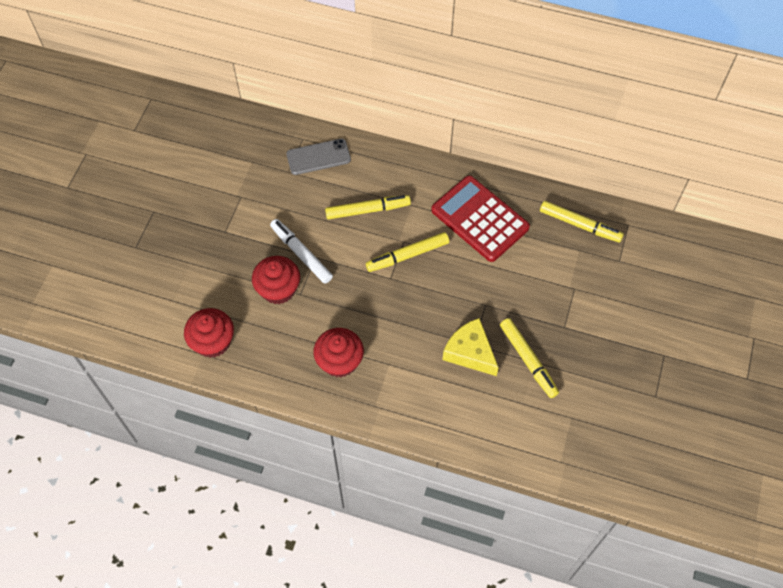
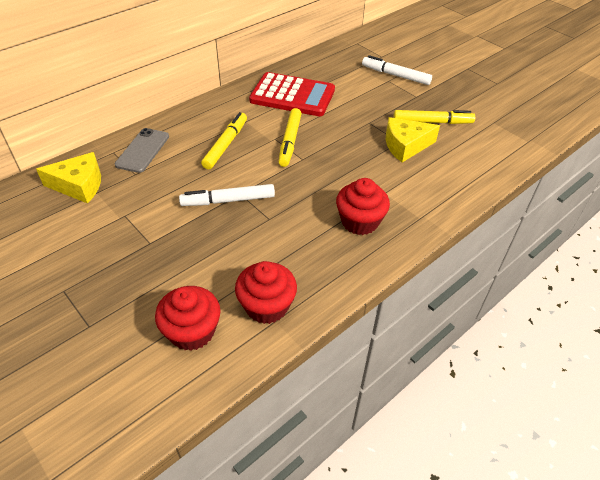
camera: 60 degrees left, 15 degrees down
red cupcake [252,256,300,304] -> red cupcake moved to [155,286,221,351]
red calculator [431,176,530,262] -> red calculator turned 150 degrees counterclockwise [249,72,335,116]
yellow marker [540,201,624,243] -> none
none -> yellow cheese [36,152,101,203]
none -> white marker [362,55,432,85]

